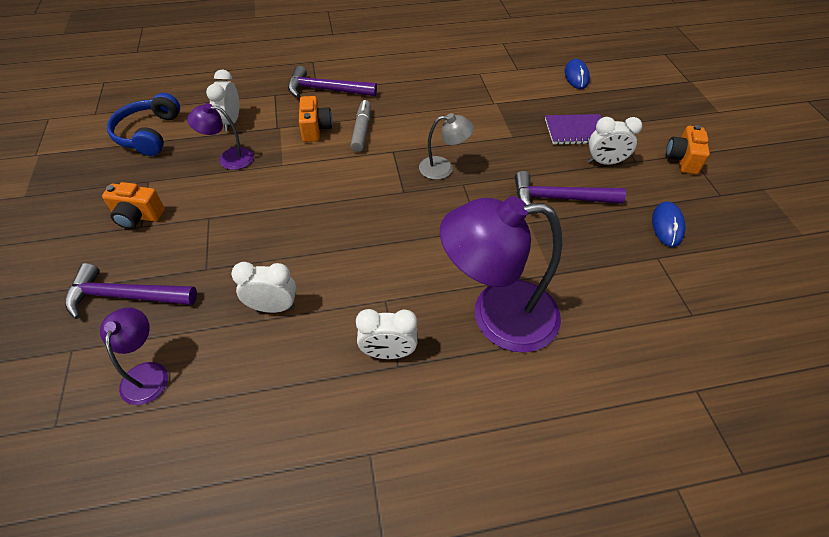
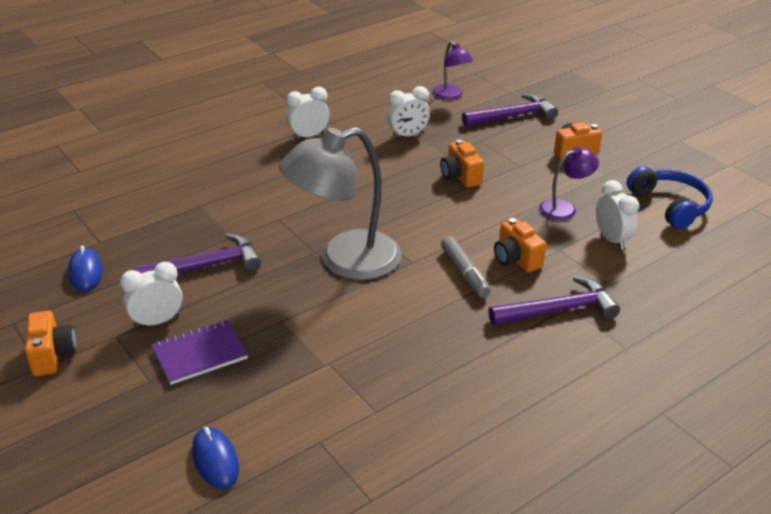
camera: 155 degrees right, 15 degrees down
grey lamp [419,113,474,180] -> grey lamp [279,127,402,280], size x2.03
purple lamp [440,196,562,353] -> none
none -> orange camera [440,140,484,187]

